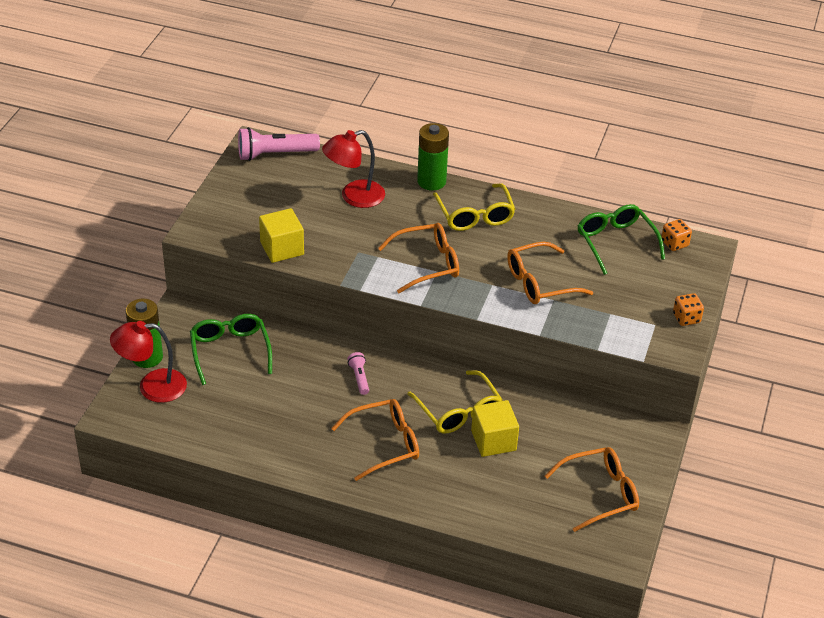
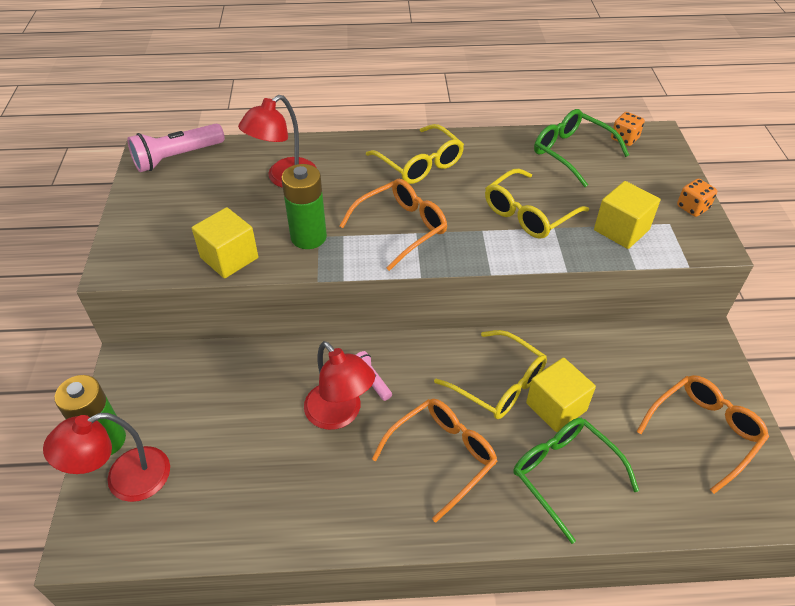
camera: 20 degrees left, 5 degrees up
green glasses [190,314,272,385] -> green glasses moved to [513,418,639,544]
green battery [417,123,449,190] -> green battery moved to [281,164,327,249]
orange glasses [507,242,593,304] -> yellow glasses [485,168,589,239]
none -> red lamp [304,341,375,430]
none -> yellow cube [594,181,661,249]

